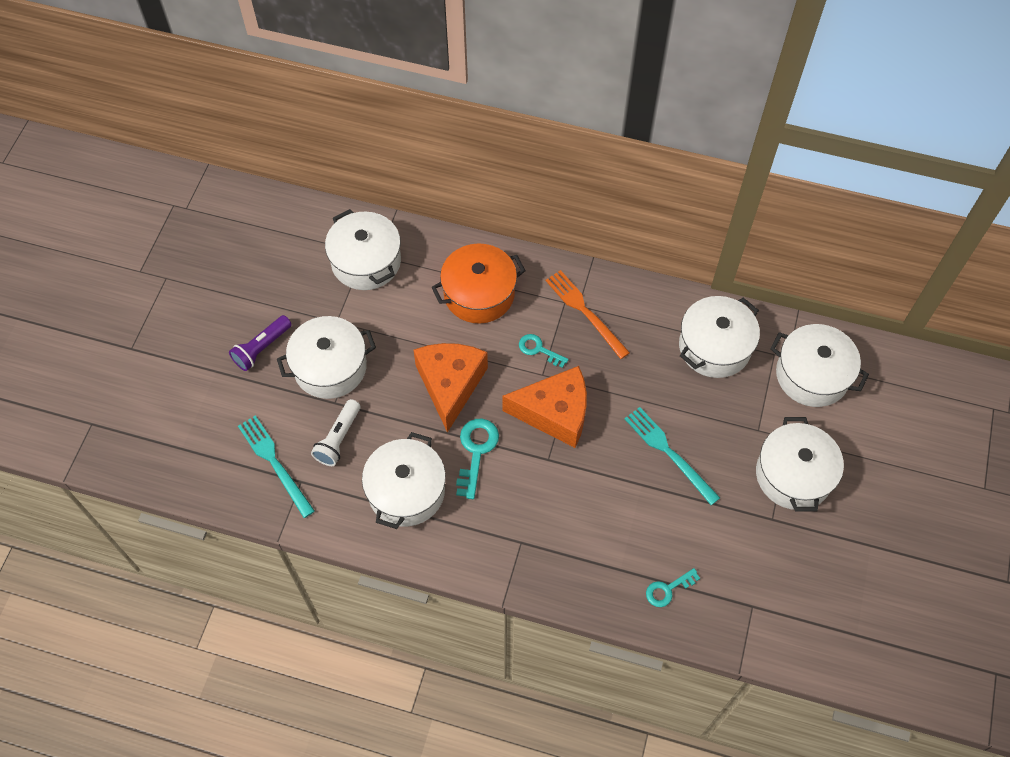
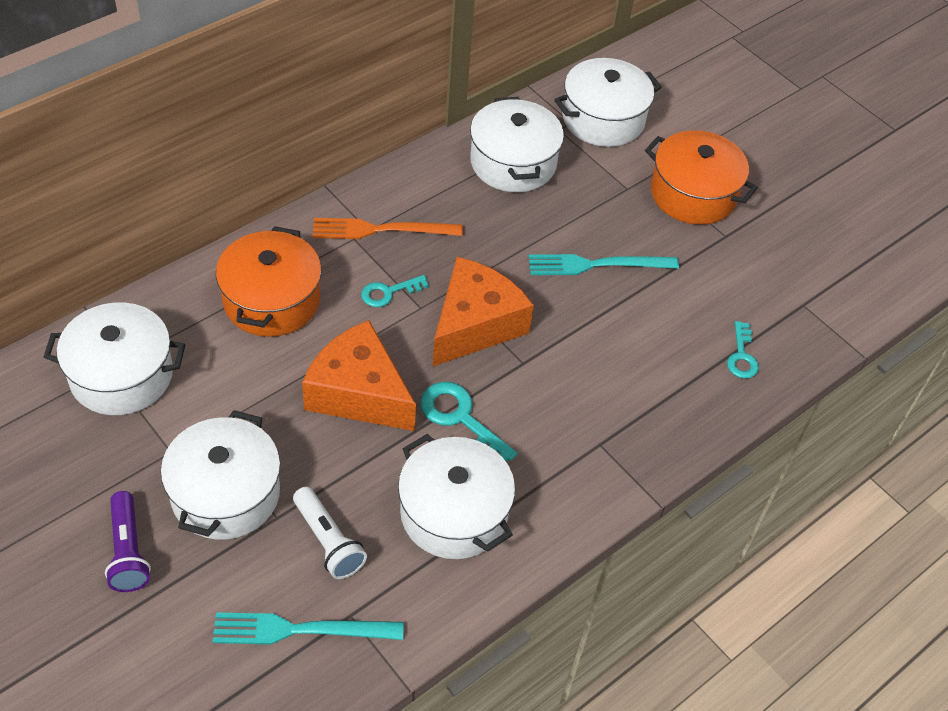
camera: 60 degrees left, 10 degrees down
white pot [756,417,844,512] -> orange pot [645,130,758,225]

